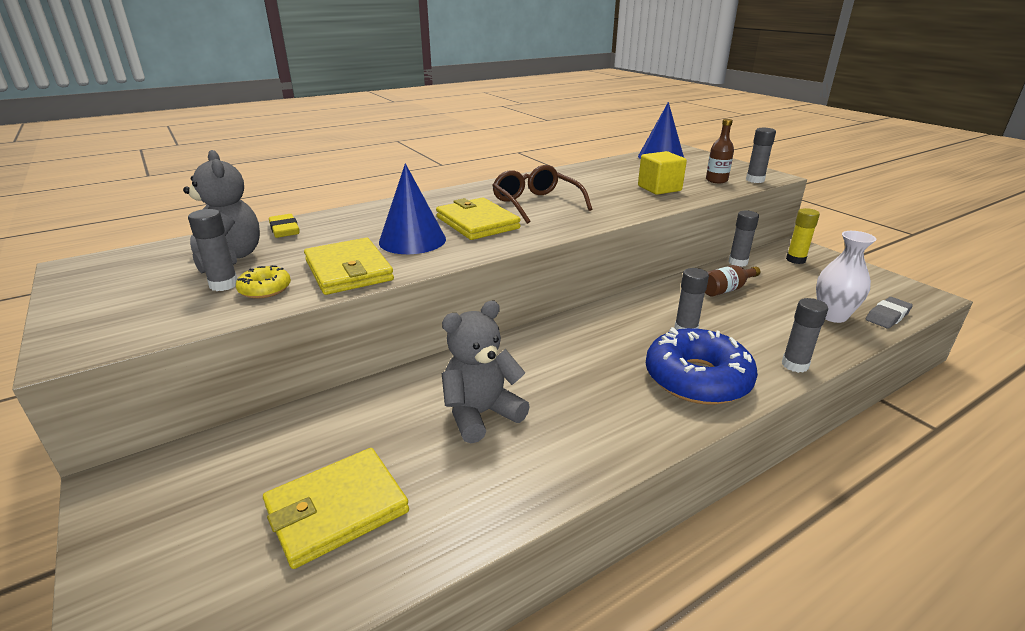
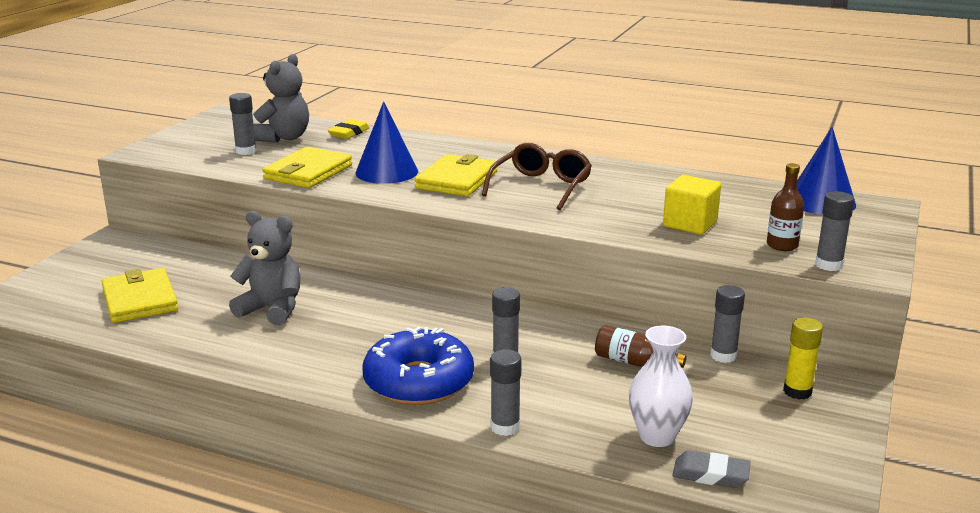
camera: 55 degrees right, 5 degrees down
yellow donut [236,265,291,299] -> none
yellow wallet [263,448,409,569] -> yellow wallet turned 45 degrees clockwise [101,268,178,323]

